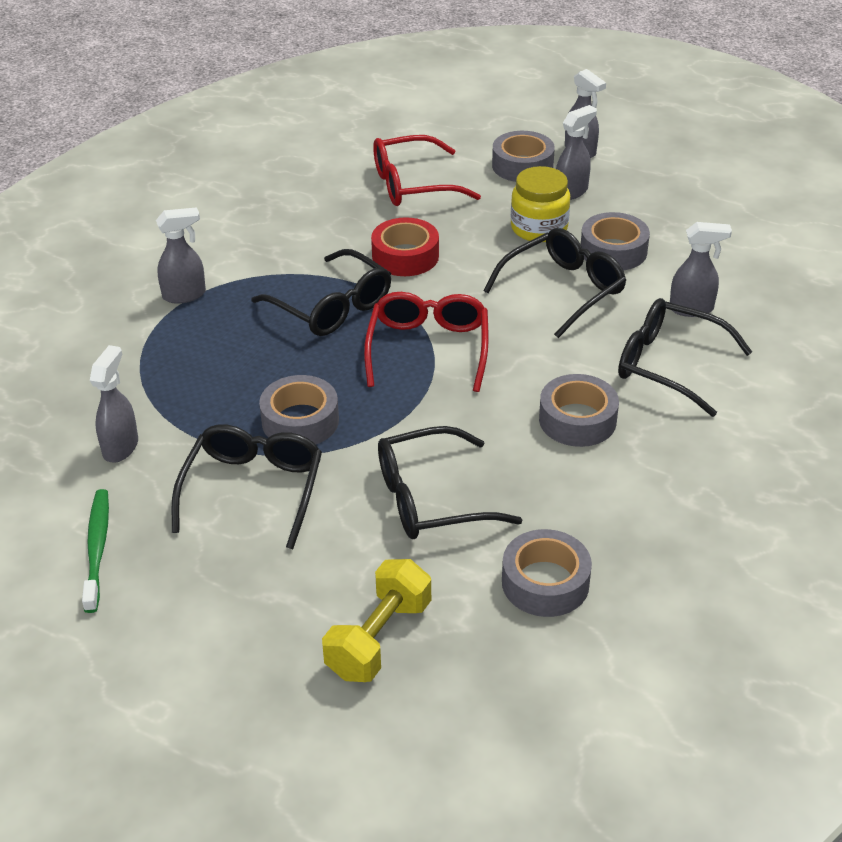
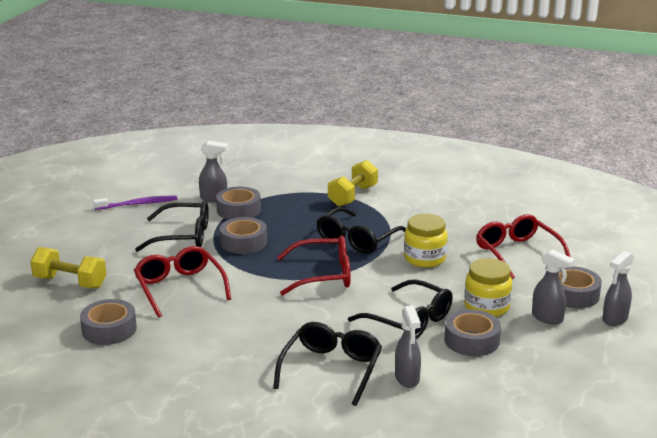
camera: 80 degrees right, 15 degrees down
green toothbrush [82,489,109,613] -> purple toothbrush [93,195,177,210]
grey spray bottle [156,207,206,304] -> yellow dumbbell [328,160,378,207]
red tape [371,217,439,276] -> yellow jar [404,214,448,268]
black glasses [378,426,522,539] -> red glasses [134,246,231,318]
grey tape [539,374,619,447] -> grey tape moved to [216,187,261,220]

